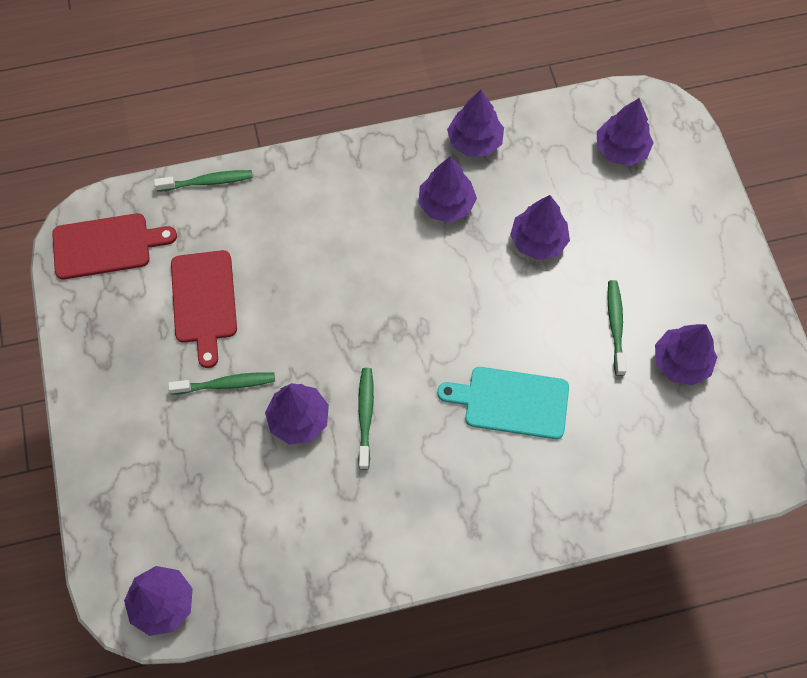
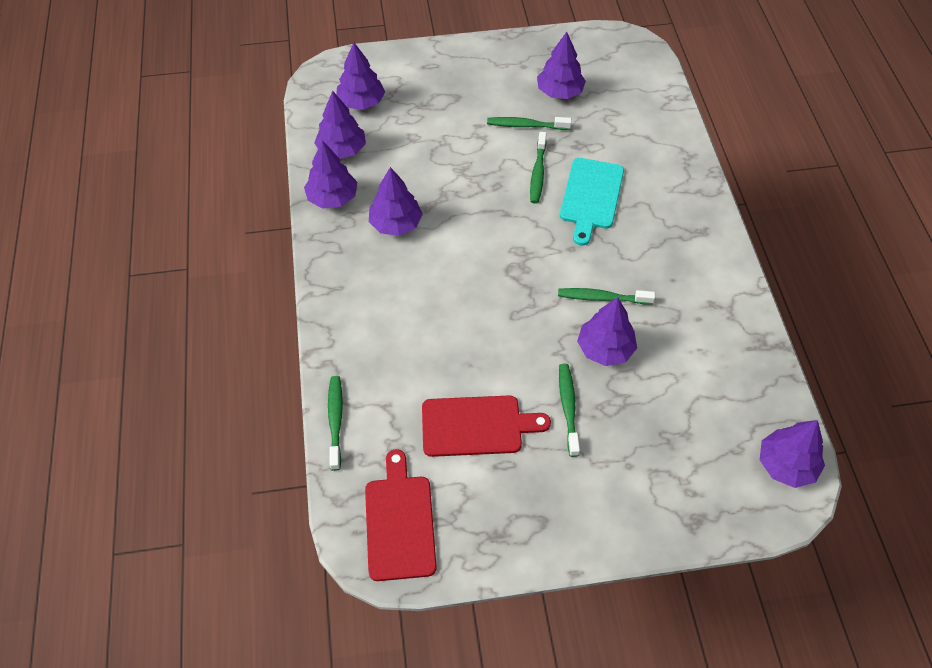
camera: 85 degrees left, 10 degrees down
purple tree [510,195,570,260] -> purple tree moved to [314,91,366,159]
none -> green toothbrush [530,132,547,204]

